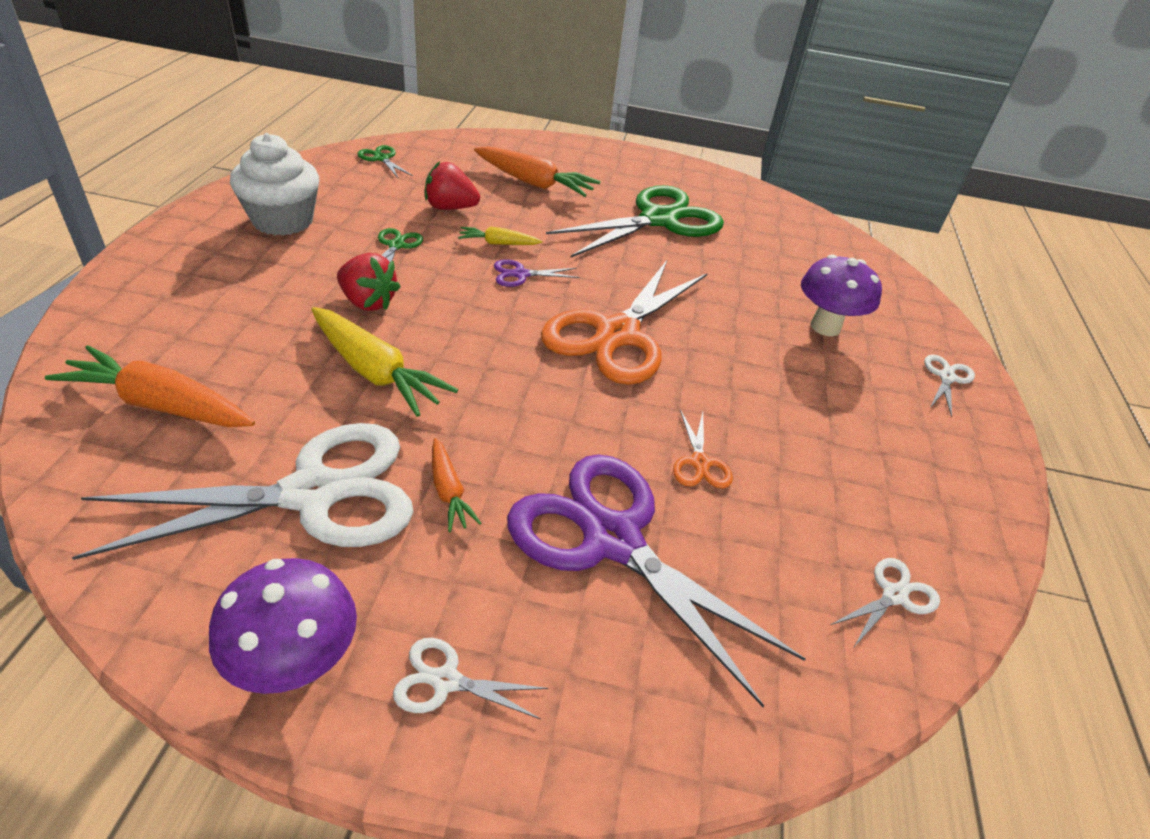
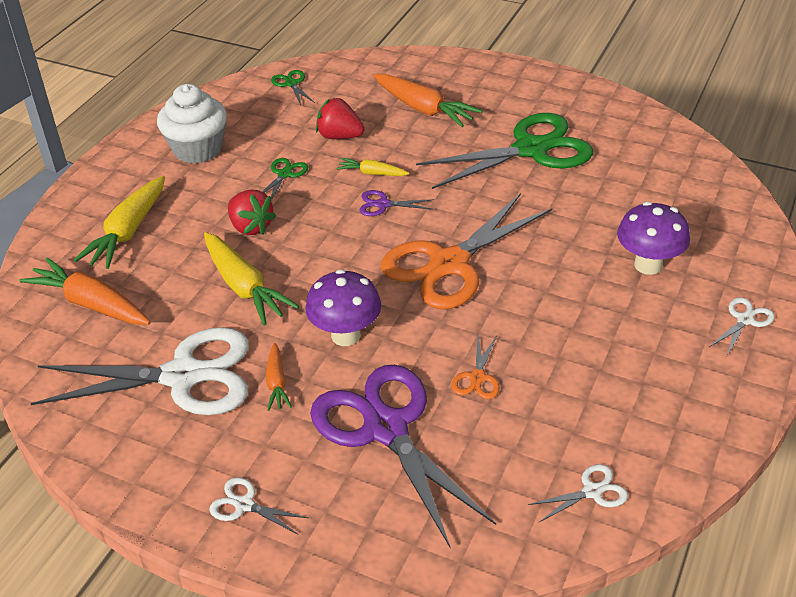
camera: 20 degrees right, 0 degrees up
purple mushroom [209,558,357,694] -> purple mushroom moved to [305,269,381,346]
none -> yellow carrot [74,176,165,269]

